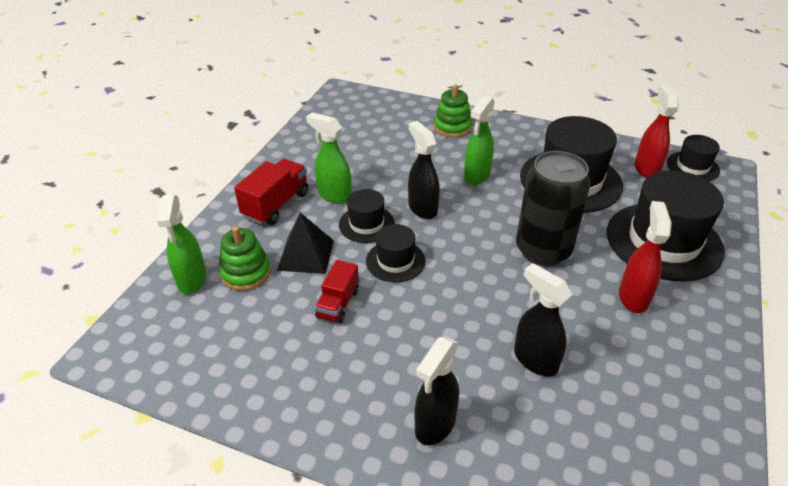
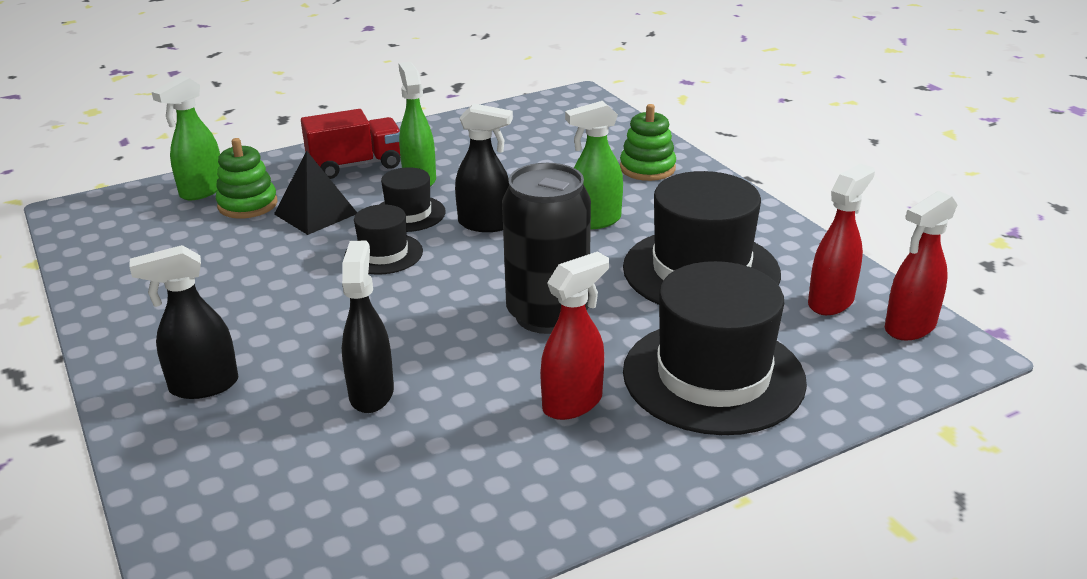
camera: 40 degrees right, 10 degrees down
red truck [315,260,359,324] -> none
black spray bottle [408,121,440,219] -> black spray bottle turned 90 degrees clockwise [455,103,513,232]
black hat [667,135,720,181] -> red spray bottle [885,191,958,340]

